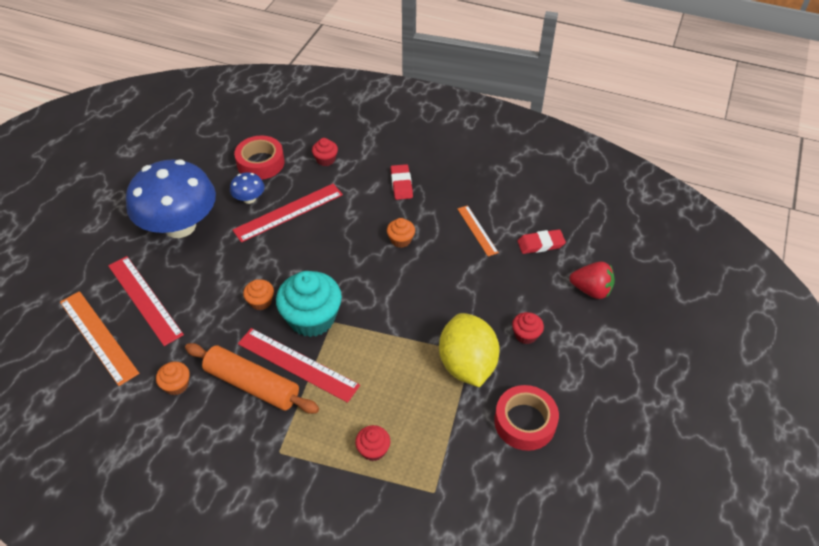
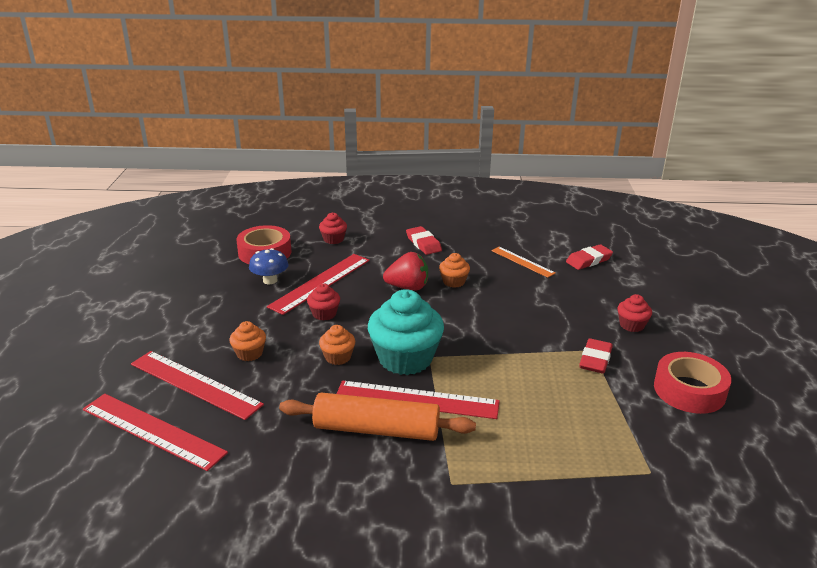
camera: 20 degrees left, 20 degrees down
orange ruler [60,291,139,386] -> red ruler [83,394,228,471]
blue mushroom [126,159,216,238] -> none
orange cupcake [156,362,190,395] -> orange cupcake moved to [229,321,266,361]
red cupcake [355,425,390,461] -> red cupcake moved to [307,283,340,320]
yellow lemon [439,313,500,387] -> red eraser [579,338,613,374]
red strawberry [570,262,615,299] -> red strawberry moved to [383,252,428,291]

